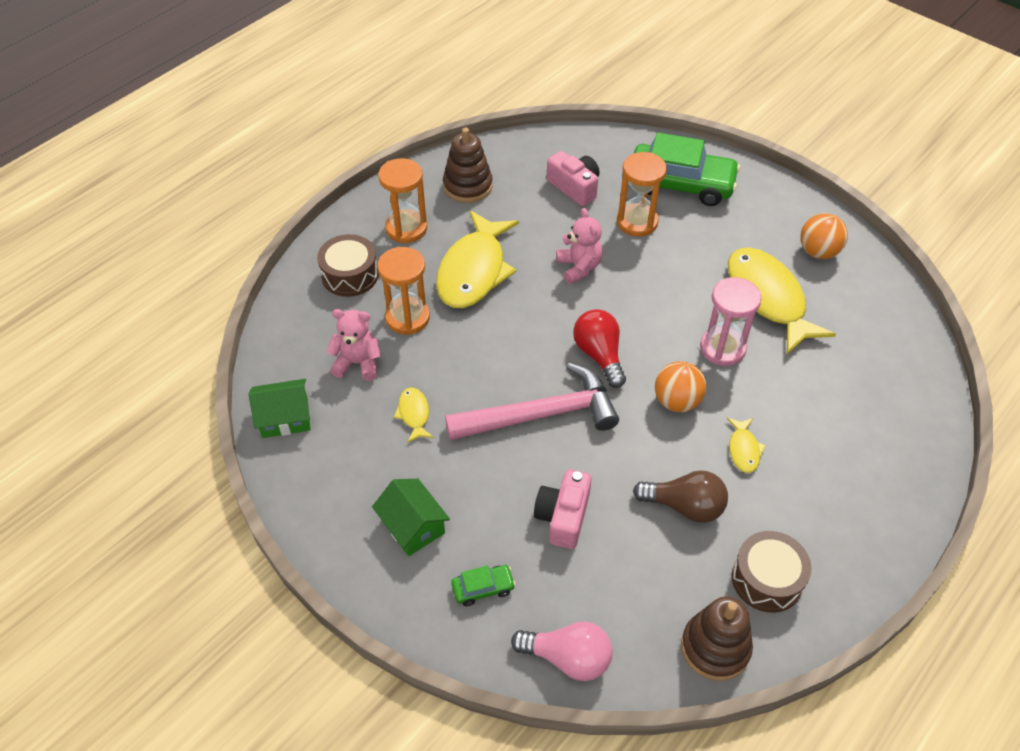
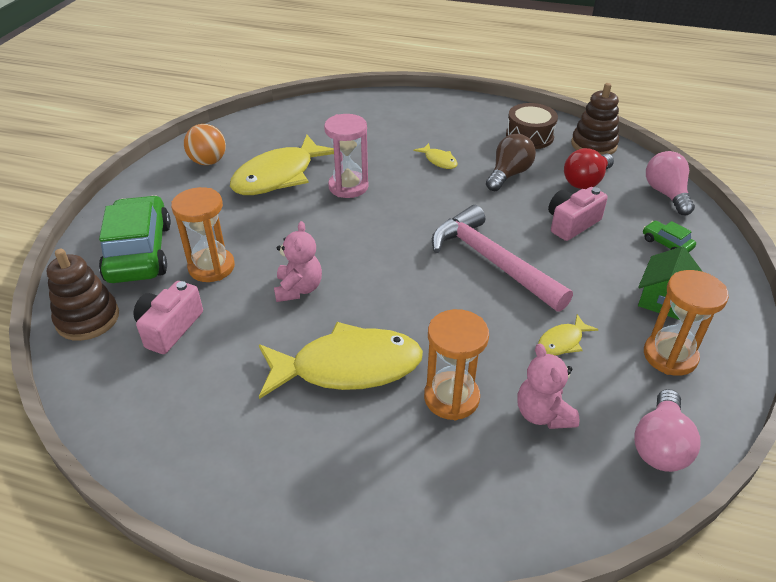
camera: 115 degrees left, 10 degrees down
green house [249,379,311,438] -> pink light bulb [634,389,701,472]
brown drum [317,234,379,297] -> none
orange hourglass [378,158,427,243] -> orange hourglass moved to [644,270,729,376]
brown stacking toy [443,128,493,203] -> brown stacking toy moved to [47,249,119,341]
pink camera [534,469,592,549] -> pink camera turned 150 degrees clockwise [548,187,608,241]
pink teddy bear [556,208,603,284] -> pink teddy bear turned 135 degrees clockwise [274,221,322,302]
red light bulb [573,309,626,388] -> red light bulb moved to [564,148,614,189]
brown light bulb [633,470,728,523] -> brown light bulb turned 45 degrees clockwise [486,134,536,191]
orange ball [655,361,706,412] -> none
yellow fish [727,418,766,473] -> yellow fish turned 75 degrees clockwise [413,143,458,169]

